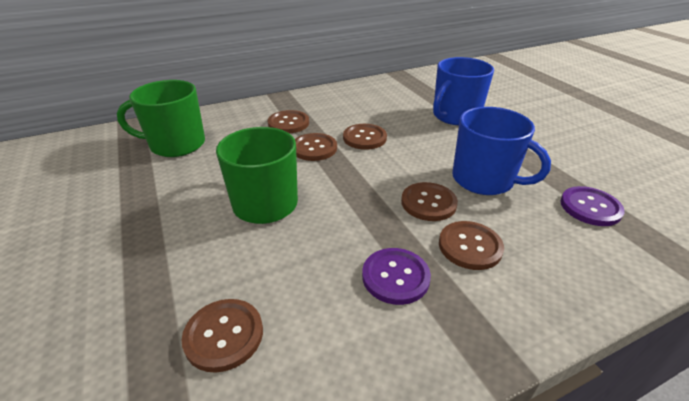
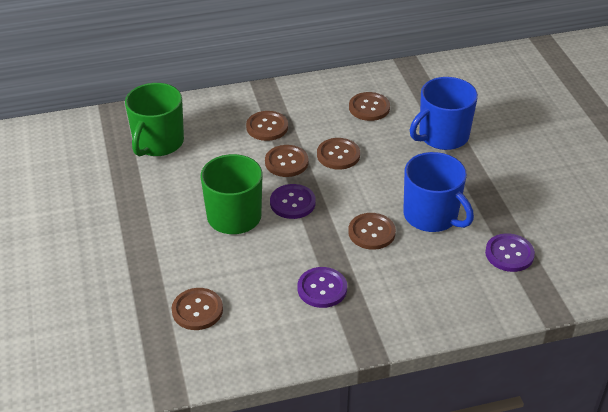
camera: 10 degrees right, 5 degrees up
green mug [117,80,205,157] -> green mug turned 75 degrees counterclockwise [125,83,184,156]
brown button [439,221,504,270] -> brown button moved to [349,92,390,121]
none -> purple button [270,184,316,219]

